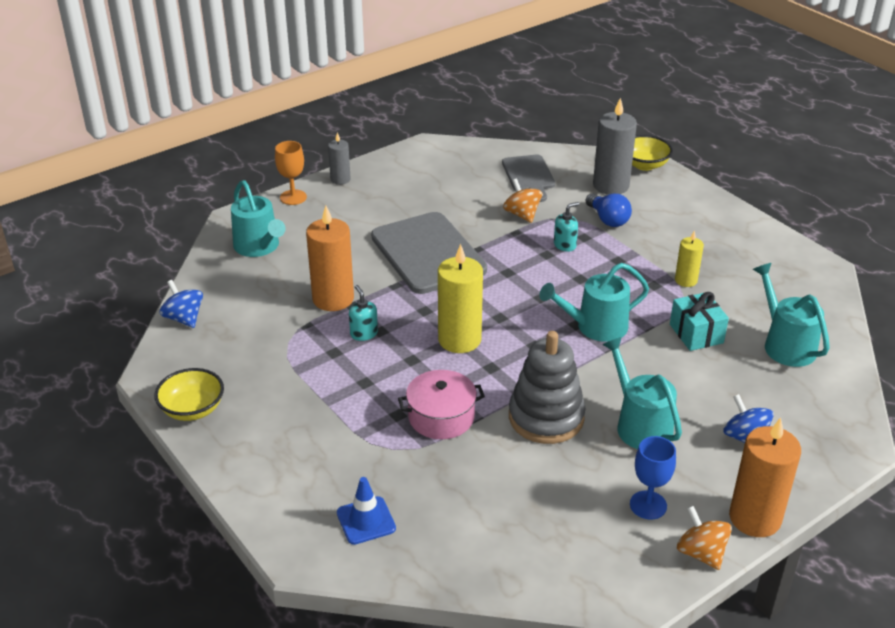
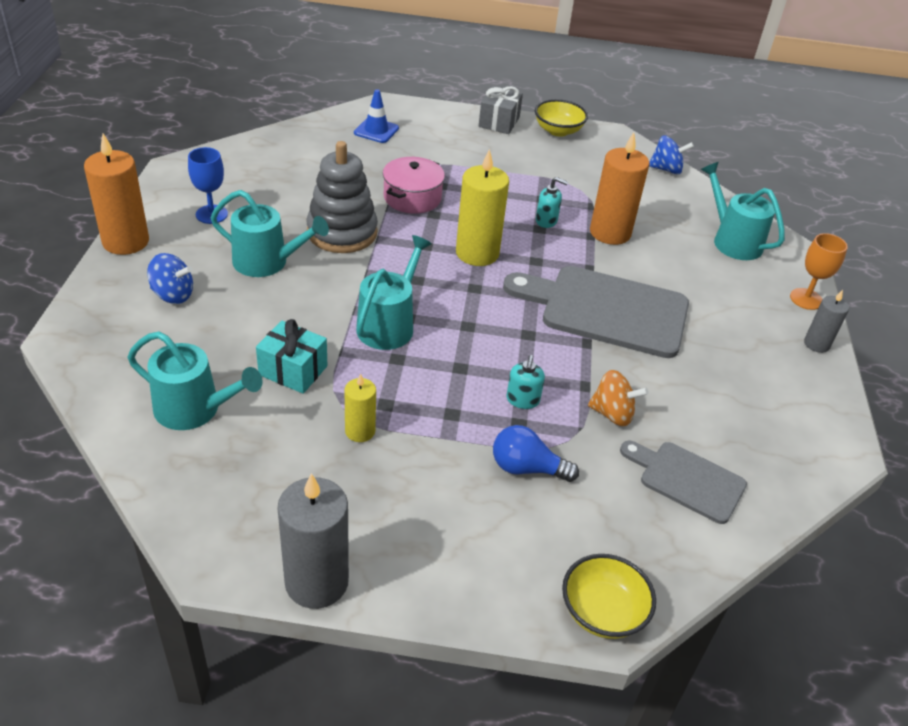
camera: 130 degrees right, 5 degrees up
turquoise watering can [231,180,286,257] -> turquoise watering can turned 45 degrees clockwise [701,162,785,260]
grey candle [593,97,637,195] -> grey candle moved to [277,473,349,609]
orange spinning top [677,506,732,570] -> none
none -> grey gift [479,86,523,134]

